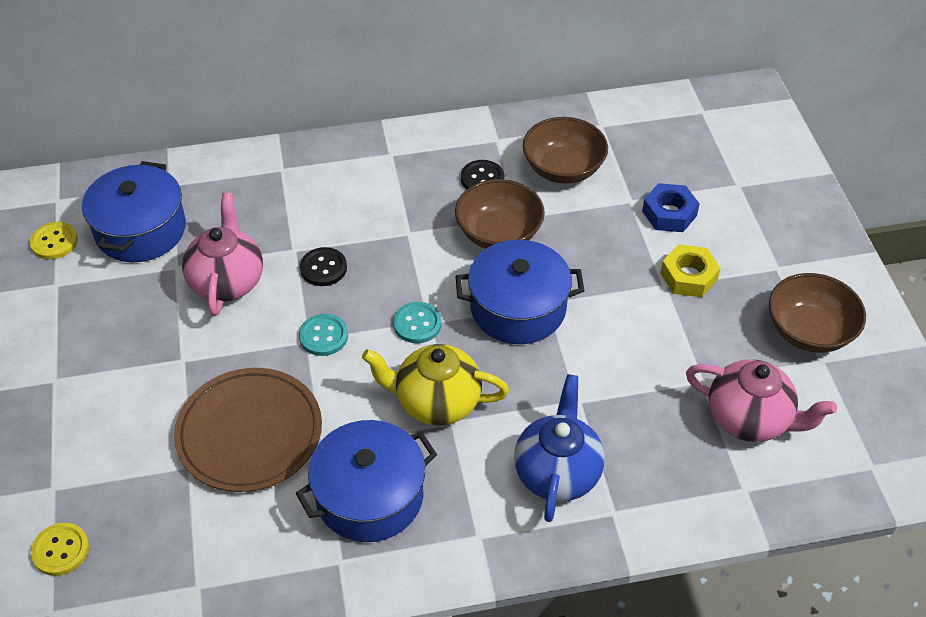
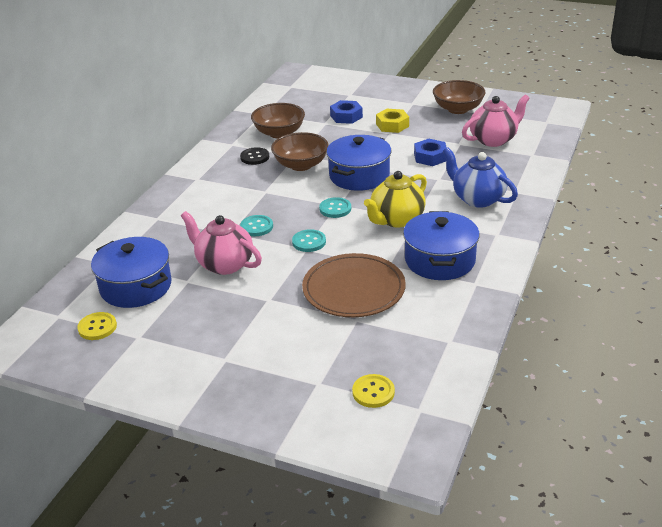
camera: 55 degrees left, 15 degrees down
black button [300,247,347,286] -> turquoise button [240,215,273,236]
none -> blue nut [414,139,447,166]

